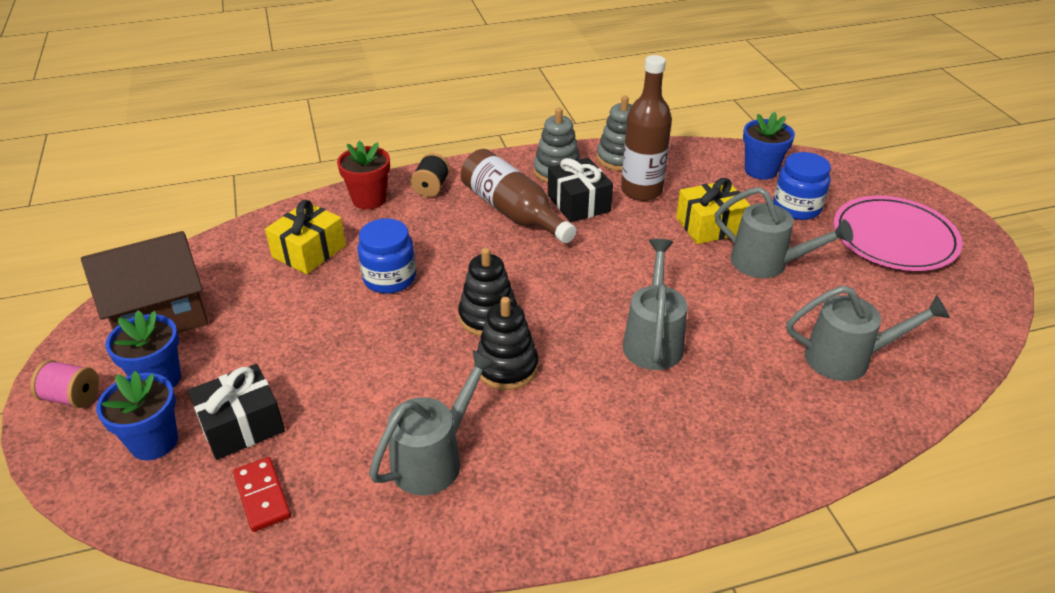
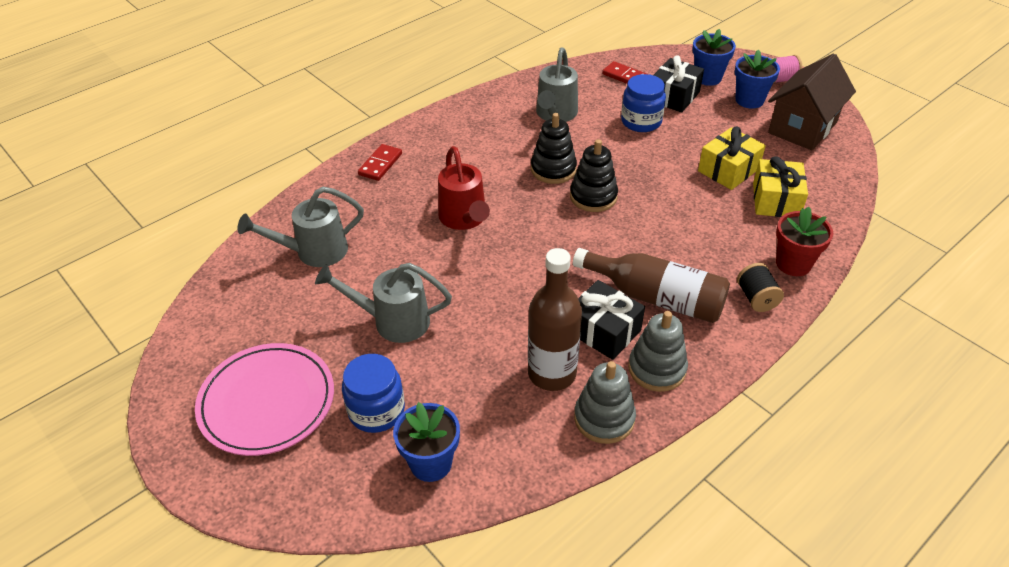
camera: 155 degrees right, 5 degrees up
blue jar [358,218,416,294] -> blue jar moved to [621,74,666,132]
grey watering can [623,239,688,370] -> red watering can [438,146,490,230]
yellow gift [676,178,751,244] -> yellow gift moved to [698,127,766,190]
none -> red domino [358,144,402,181]

